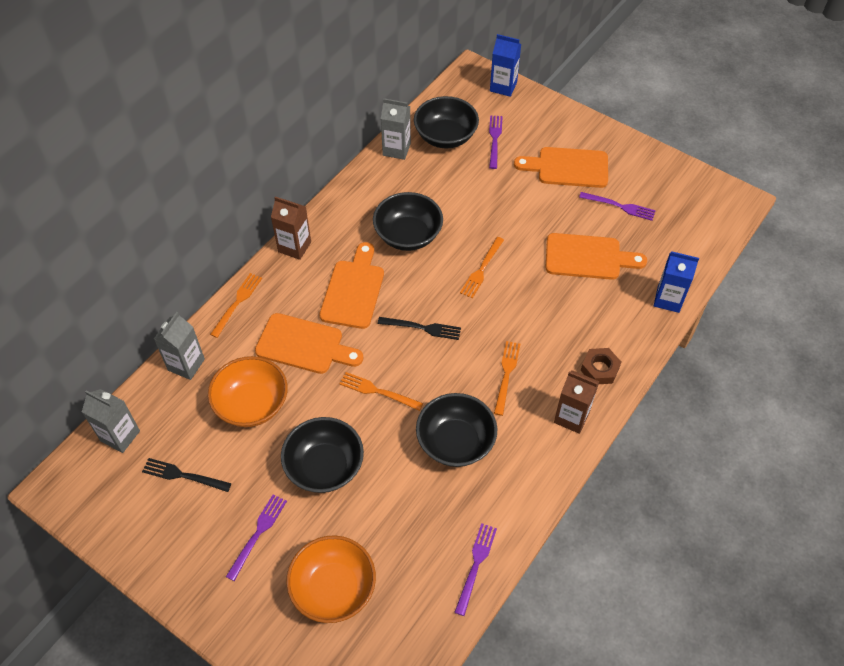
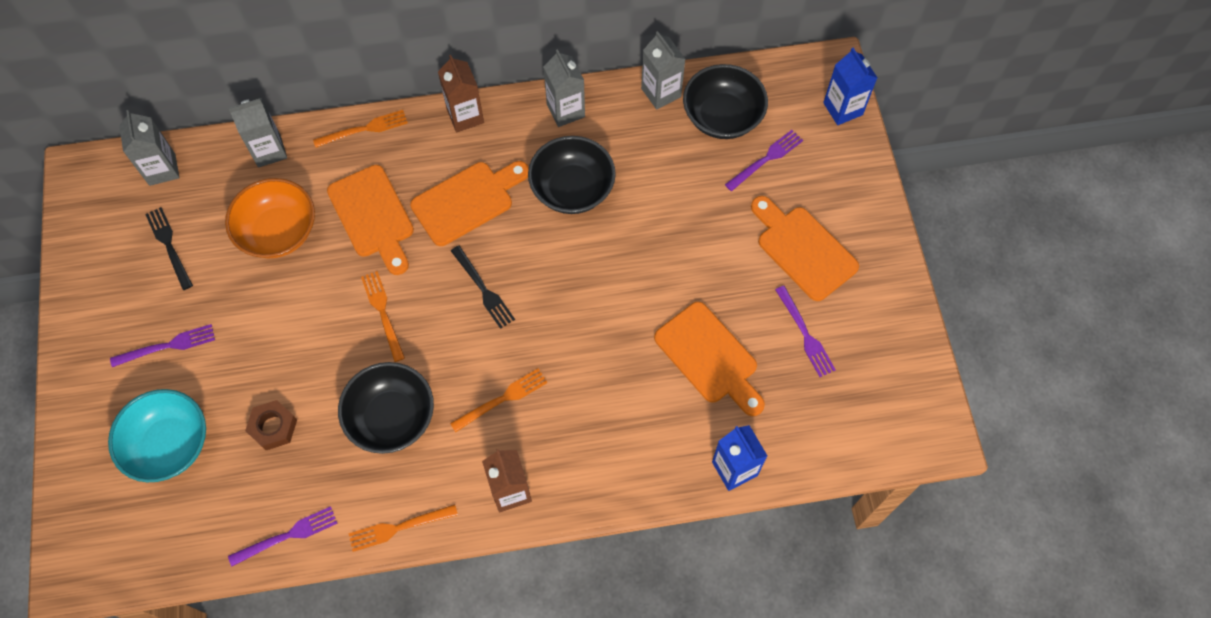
camera: 45 degrees right, 10 degrees up
black bowl [281,417,364,493] -> none
orange bowl [286,535,376,623] -> turquoise bowl [108,389,206,482]
orange fork [460,237,504,298] -> orange fork moved to [348,504,458,552]
brown nut [581,348,621,384] -> brown nut moved to [245,400,297,450]
none -> grey carton [543,49,585,127]

